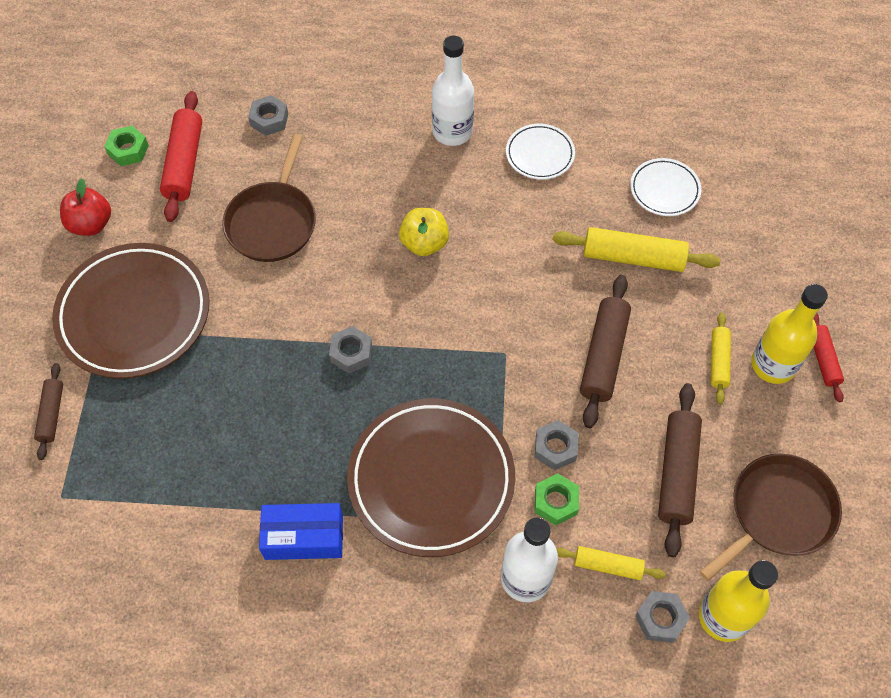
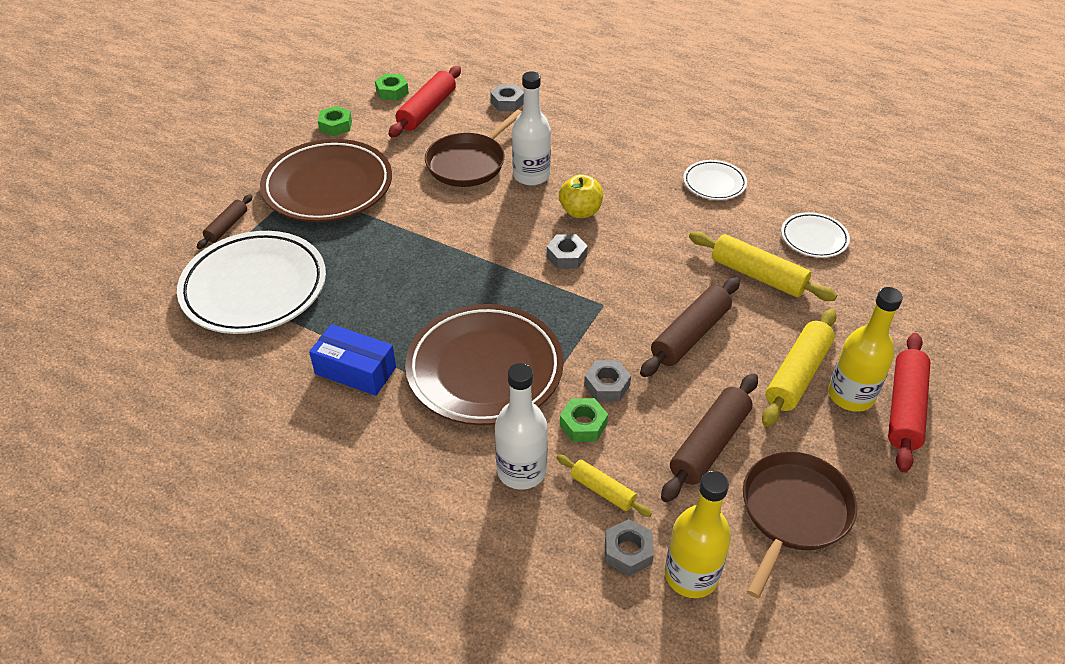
camera: 25 degrees right, 15 degrees down
red apple [60,179,111,236] -> green nut [318,106,352,136]
grey nut [329,326,372,373] -> grey nut moved to [547,234,588,269]
white bottle [432,36,474,146] -> white bottle moved to [512,71,551,186]
brown pan [700,453,842,581] -> brown pan turned 45 degrees counterclockwise [743,451,857,598]
yellow rolling pin [711,313,731,404] -> yellow rolling pin [762,309,837,427], size x1.72
red rolling pin [813,313,844,402] -> red rolling pin [888,333,930,473], size x1.72
none -> white plate [177,231,326,334]

